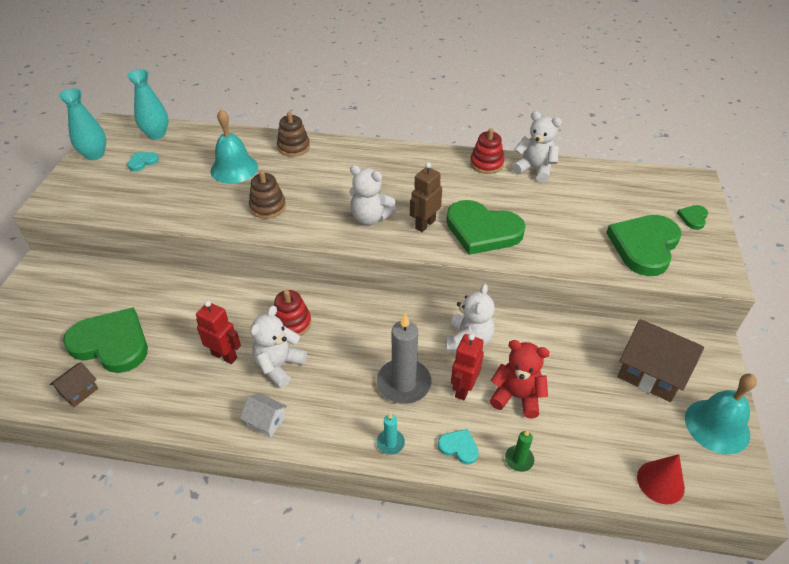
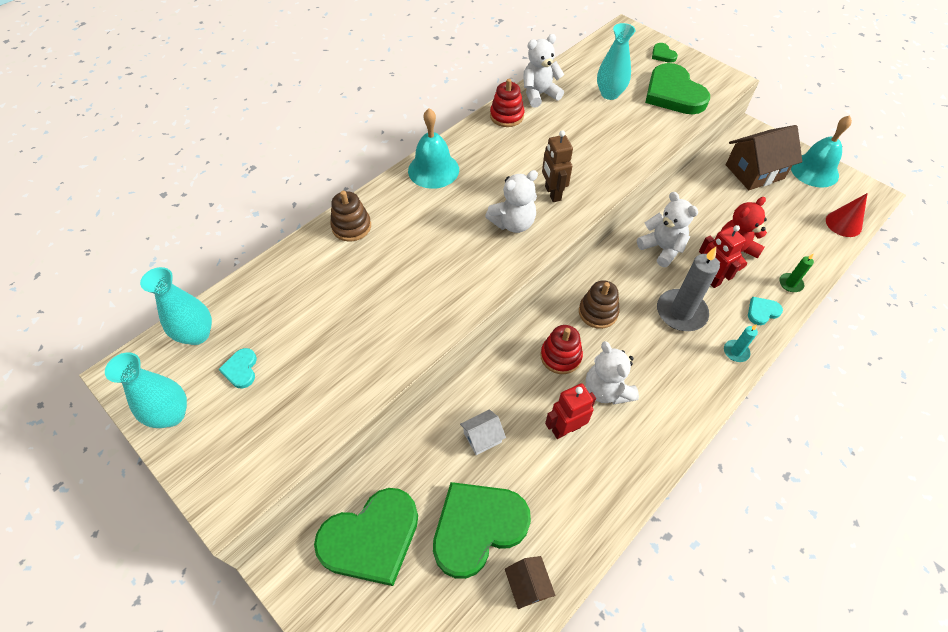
camera: 55 degrees left, 10 degrees up
turquoise bell [211,109,258,184] -> turquoise bell moved to [408,108,459,189]
white house [240,393,287,438] -> white house moved to [460,410,506,455]
brown stacking toy [249,171,286,219] -> brown stacking toy moved to [579,280,620,329]
green heart [446,200,526,255] -> green heart moved to [314,488,418,586]
none -> turquoise vase [597,23,635,100]

